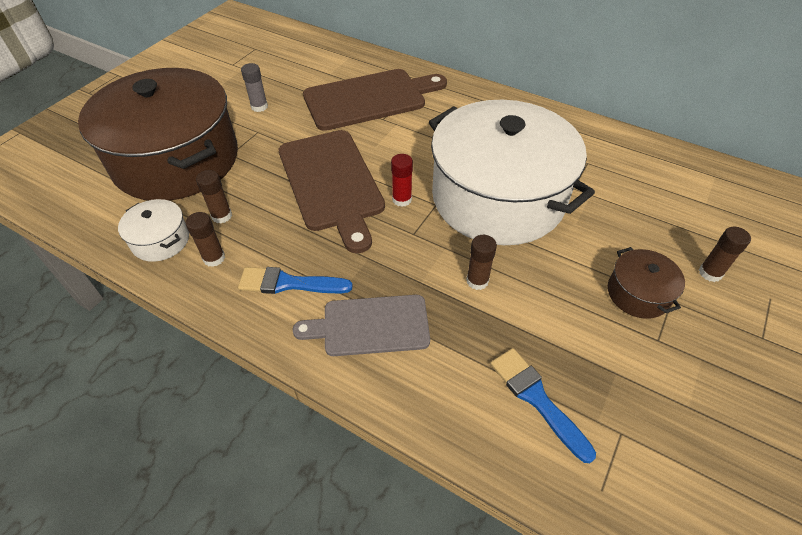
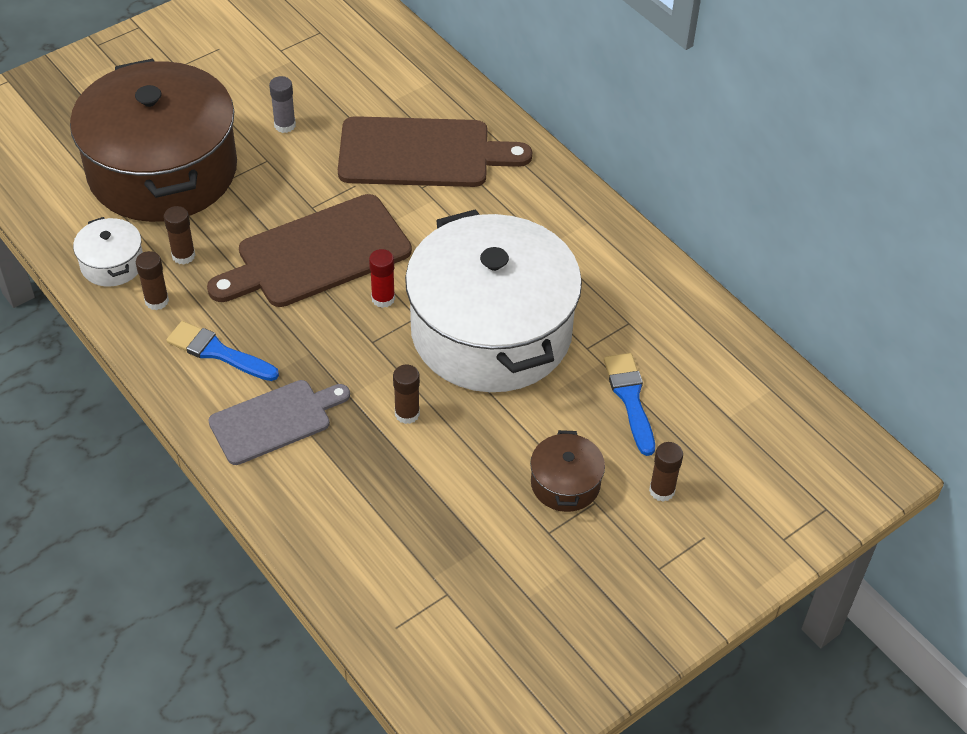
camera: 20 degrees right, 0 degrees up
brown cutting board [279,130,385,253] -> brown cutting board turned 60 degrees clockwise [207,194,412,307]
grey cutting board [292,295,430,356] -> grey cutting board turned 135 degrees clockwise [208,380,350,465]
blue brush [490,348,596,463] -> blue brush moved to [604,353,655,456]

